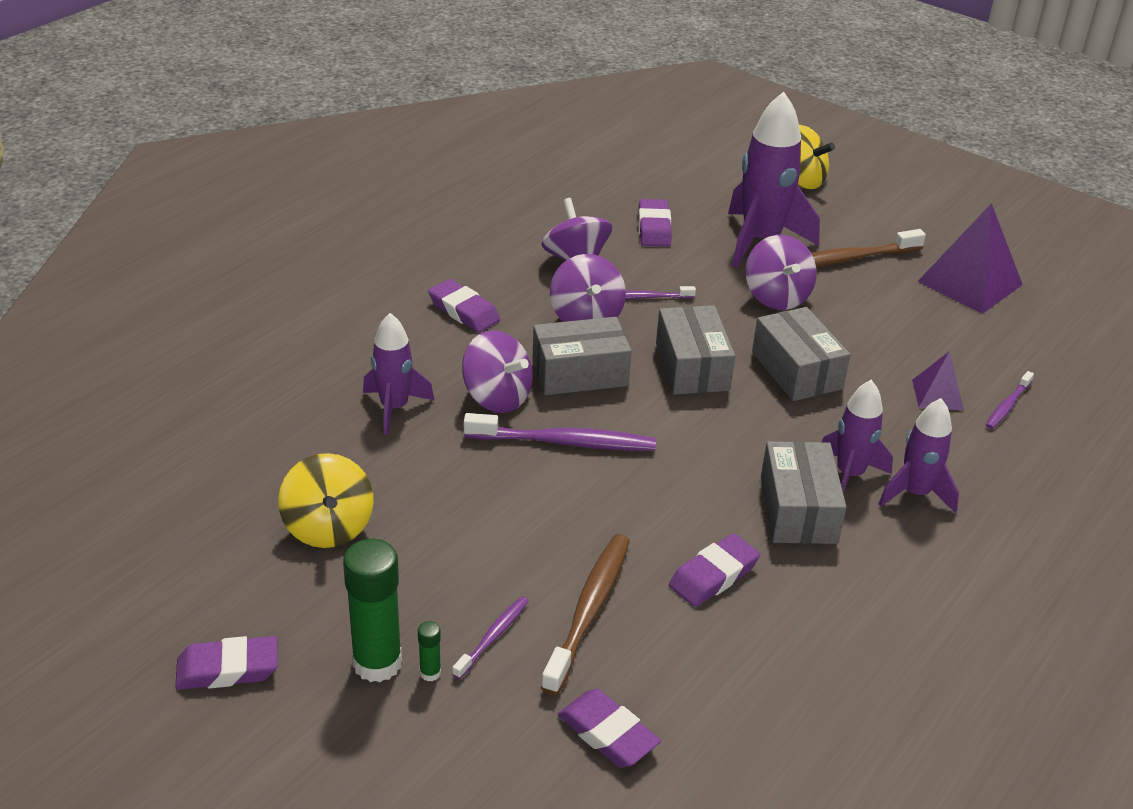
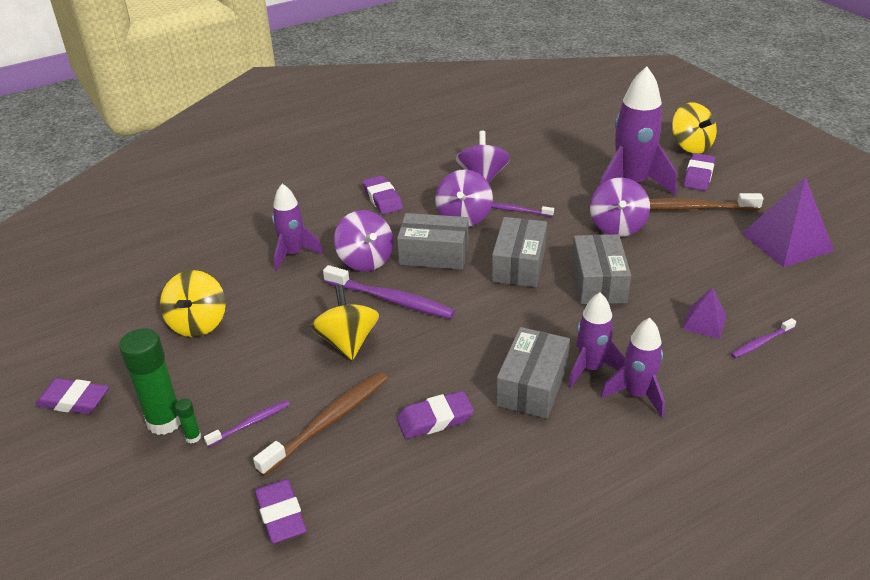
camera: 25 degrees right, 0 degrees up
purple eraser [639,199,672,247] -> purple eraser moved to [683,153,715,191]
none -> yellow spinning top [311,285,379,360]

